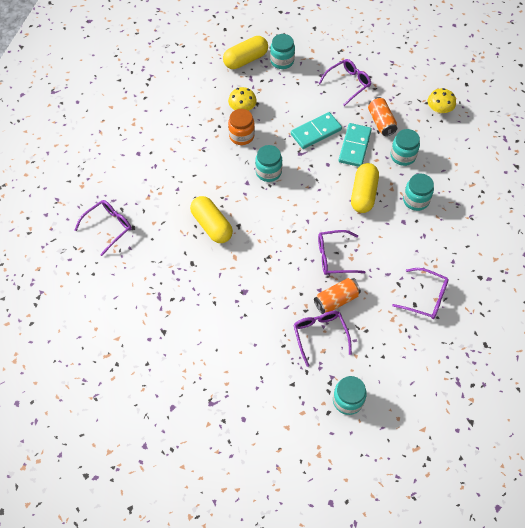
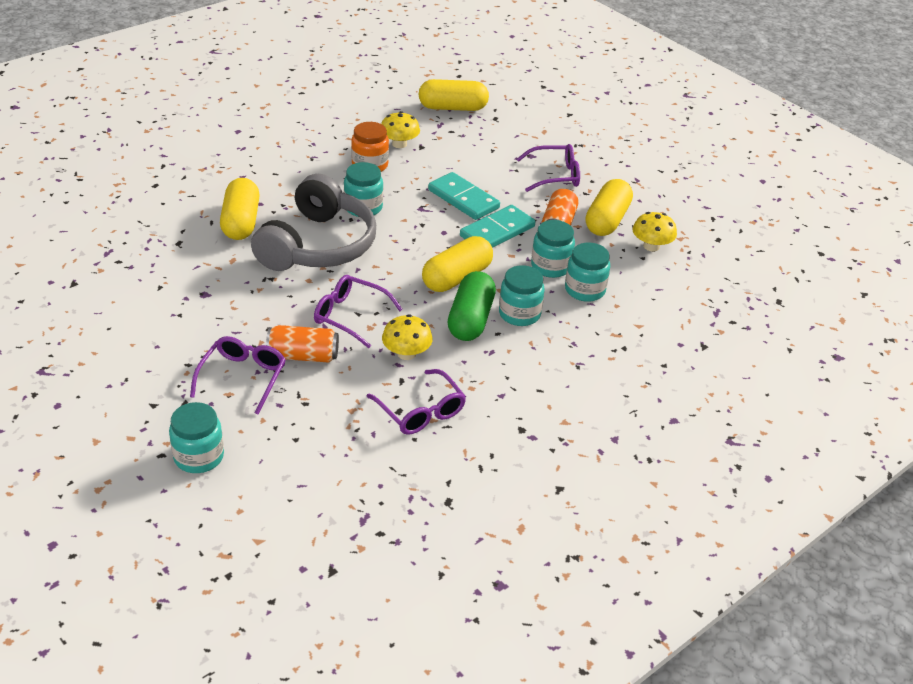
camera: 30 degrees right, 20 degrees down
purple glasses [75,200,132,256] -> none
turquoise jar [270,34,295,69] -> turquoise jar moved to [565,242,610,302]
turquoise domino [291,112,342,149] -> turquoise domino turned 45 degrees clockwise [428,172,500,220]
none -> grey headphones [251,174,376,271]
none -> yellow mushroom [382,314,433,360]
none -> green capsule [448,271,496,341]
none -> yellow capsule [585,179,633,236]

